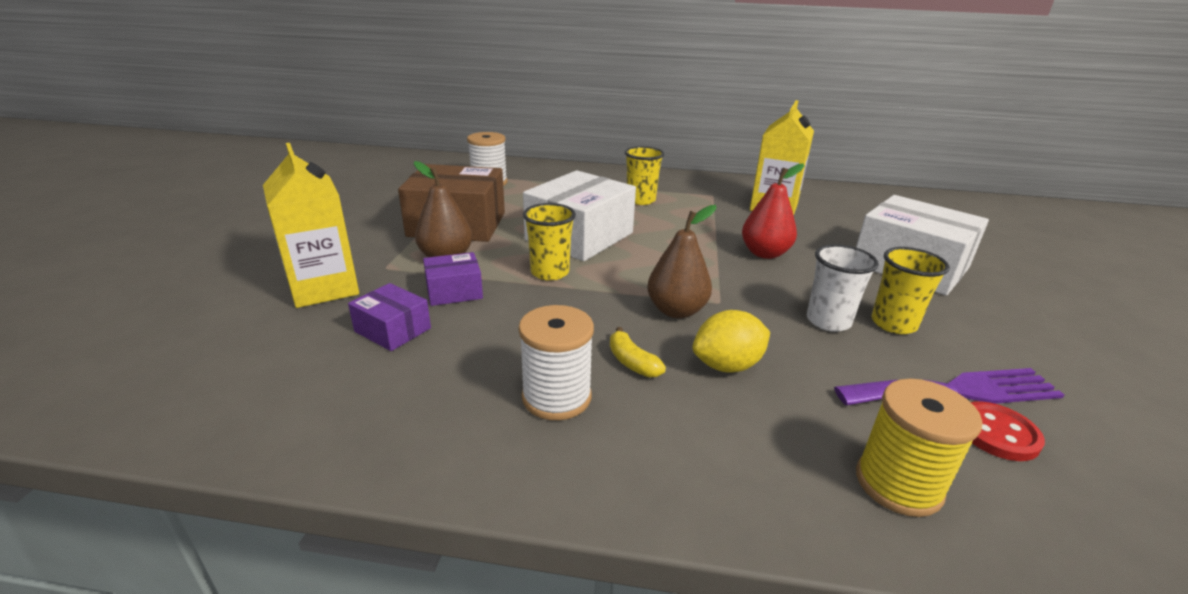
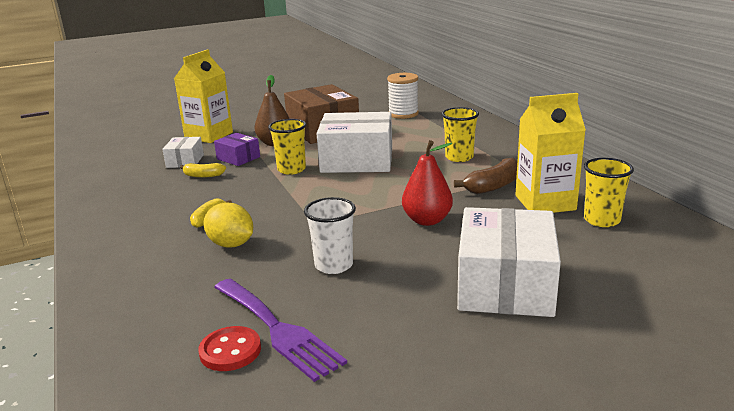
camera: 60 degrees right, 5 degrees down
purple box [348,283,431,351] -> white box [162,137,204,168]
white spool [519,305,594,420] -> none
brown pear [647,205,716,319] -> none
yellow spool [856,379,983,517] -> none
yellow cup [871,247,950,334] -> yellow cup moved to [584,158,634,227]
none -> yellow banana [180,163,226,178]
none -> brown banana [454,158,517,194]

